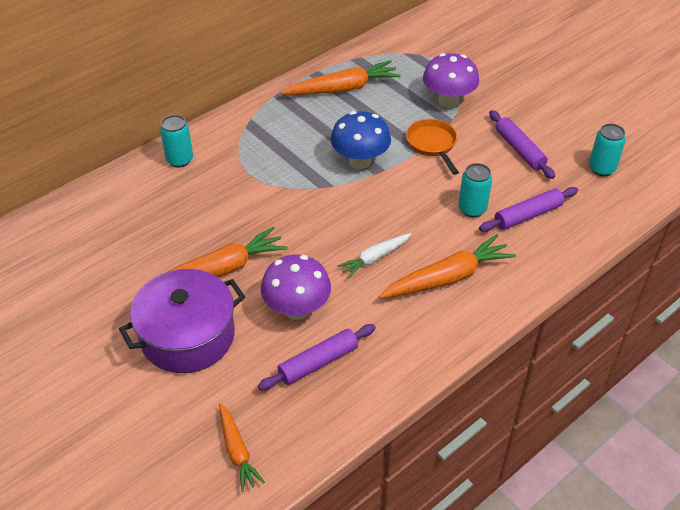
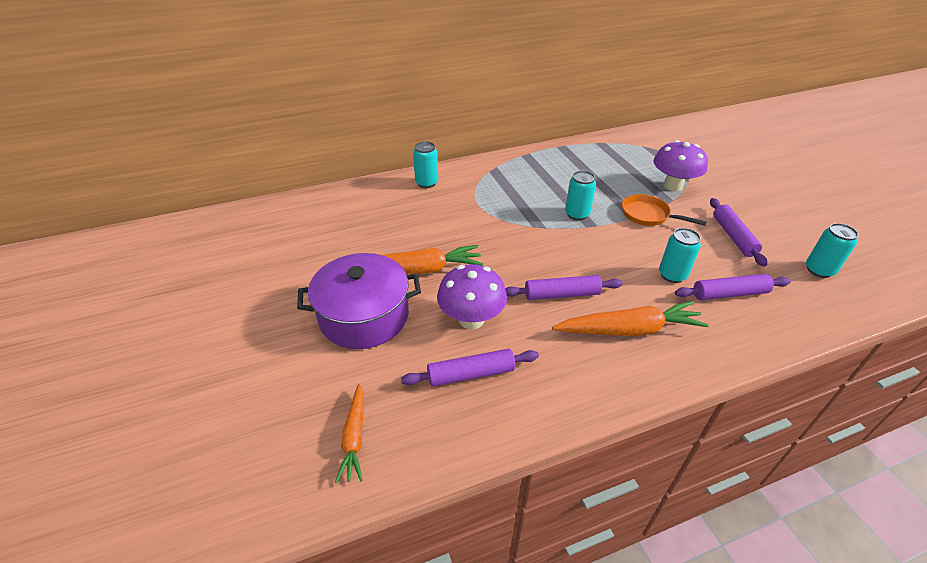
camera: 20 degrees right, 5 degrees down
orange carrot [281,60,401,95] -> none
blue mushroom [331,111,391,169] -> turquoise can [565,171,596,220]
white carrot [337,233,411,278] -> purple rolling pin [505,275,623,300]
orange pan [406,119,459,175] -> orange pan turned 60 degrees counterclockwise [622,194,707,226]

